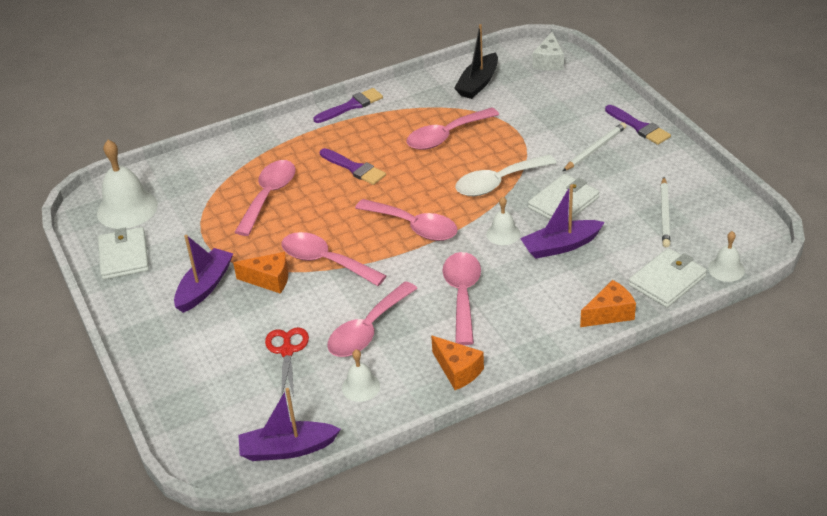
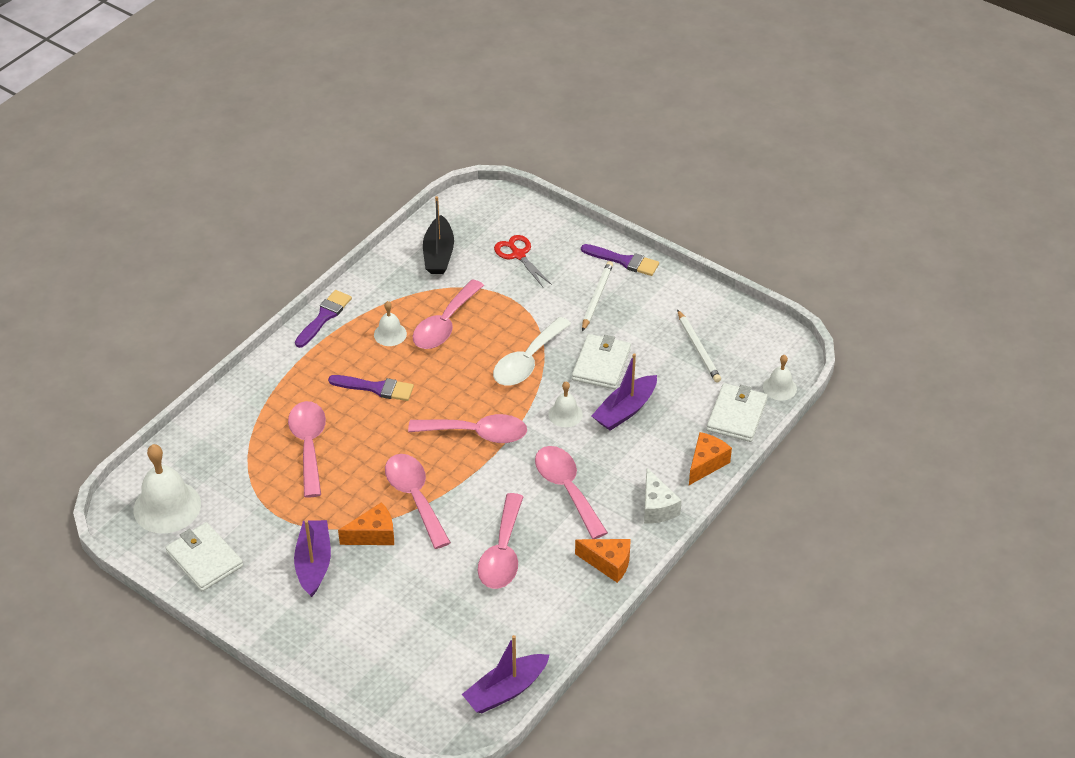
camera: 30 degrees left, 5 degrees up
red scissors [265,327,309,397] -> red scissors moved to [494,235,552,287]
pink spoon [282,232,386,286] -> pink spoon turned 60 degrees clockwise [385,454,451,549]
white bell [342,349,380,402] -> white bell moved to [374,301,407,346]
white cheese [533,32,564,71] -> white cheese moved to [644,468,682,523]

